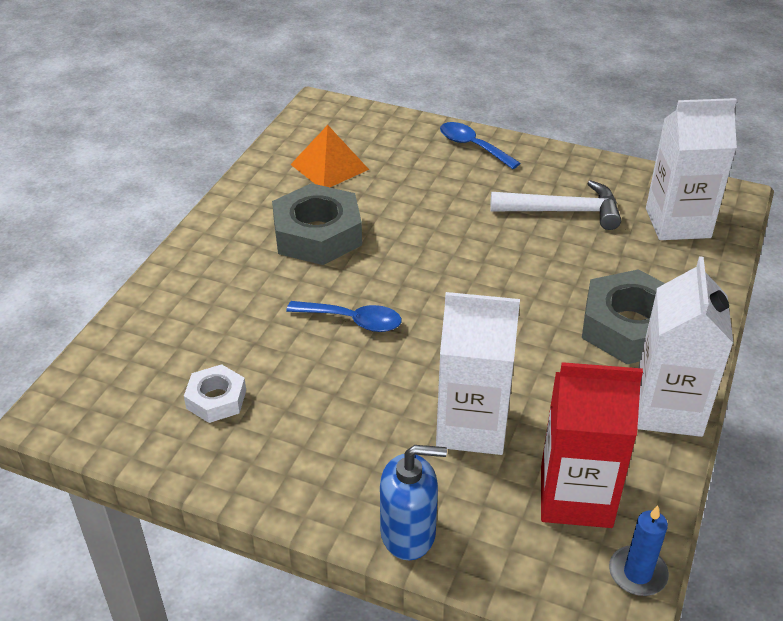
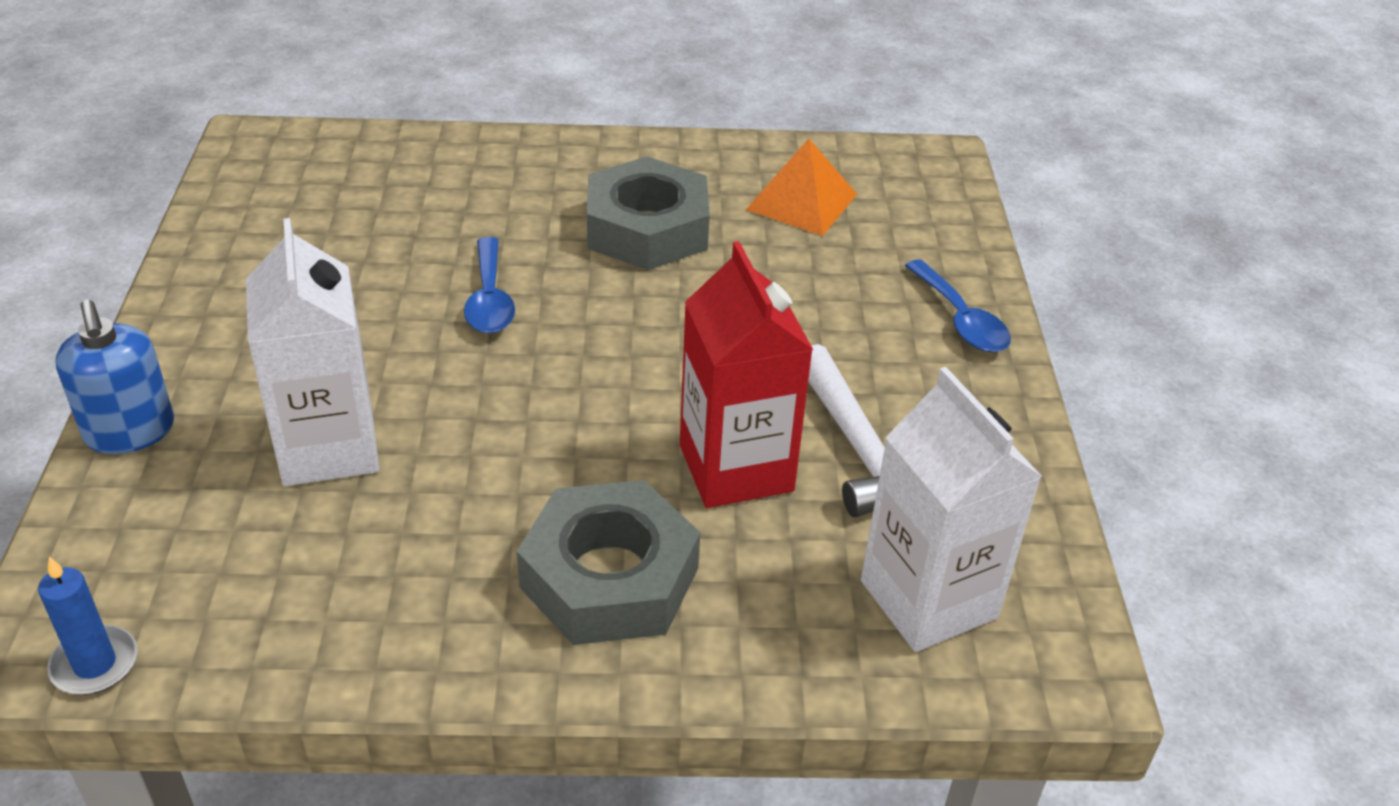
camera: 65 degrees right, 0 degrees up
white nut [184,364,246,423] -> none
blue spoon [440,122,521,169] -> blue spoon turned 135 degrees clockwise [905,259,1011,352]
red carton [541,362,643,528] -> red carton moved to [680,241,813,508]
white carton [637,256,733,437] -> none

